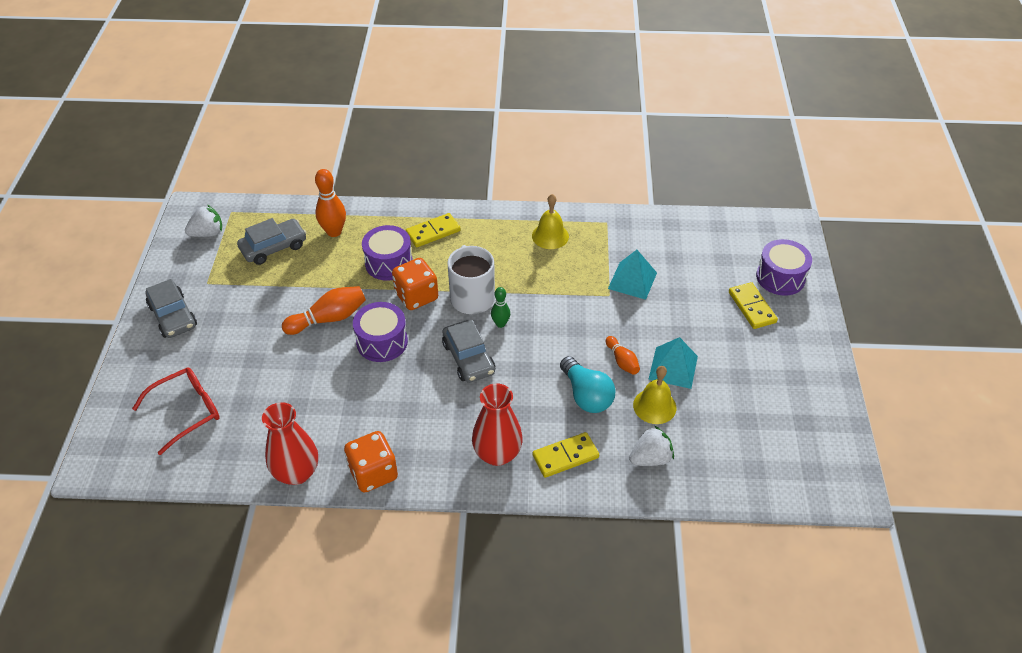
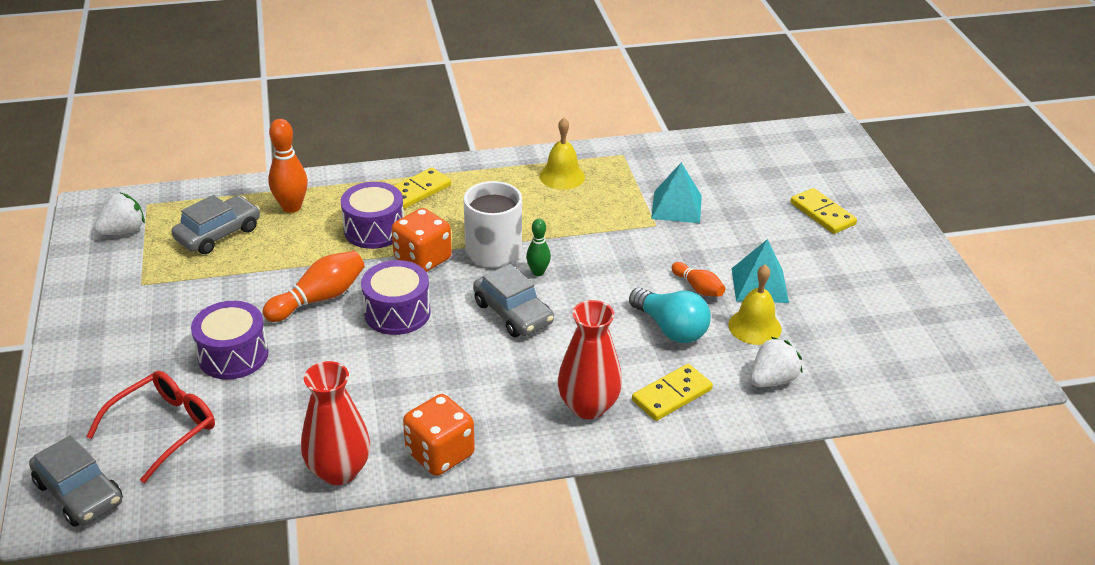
camera: 15 degrees left, 10 degrees down
grey car [146,279,197,338] -> grey car moved to [29,435,123,527]
purple drum [756,239,812,296] -> purple drum moved to [191,301,268,380]

